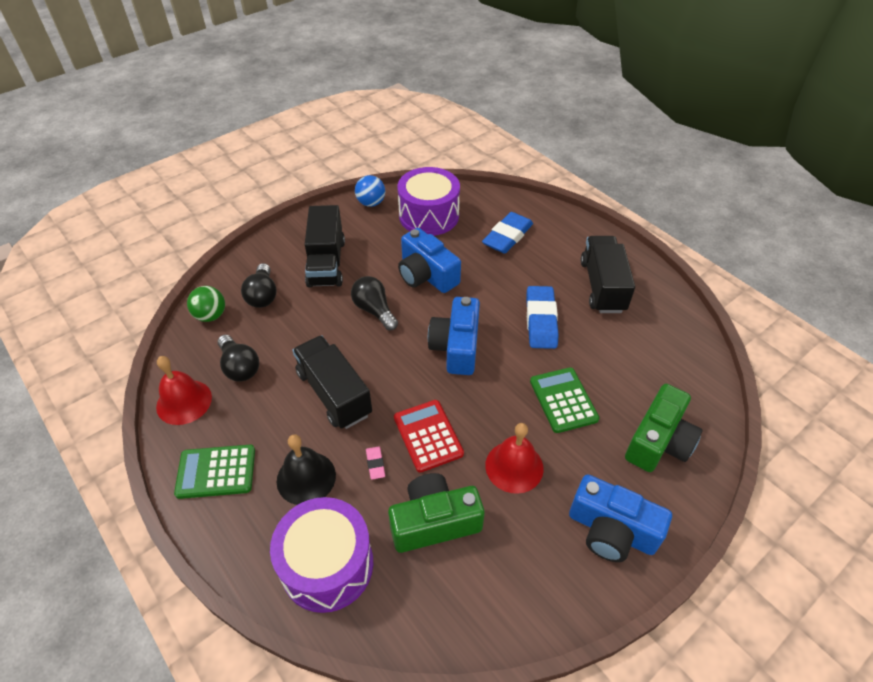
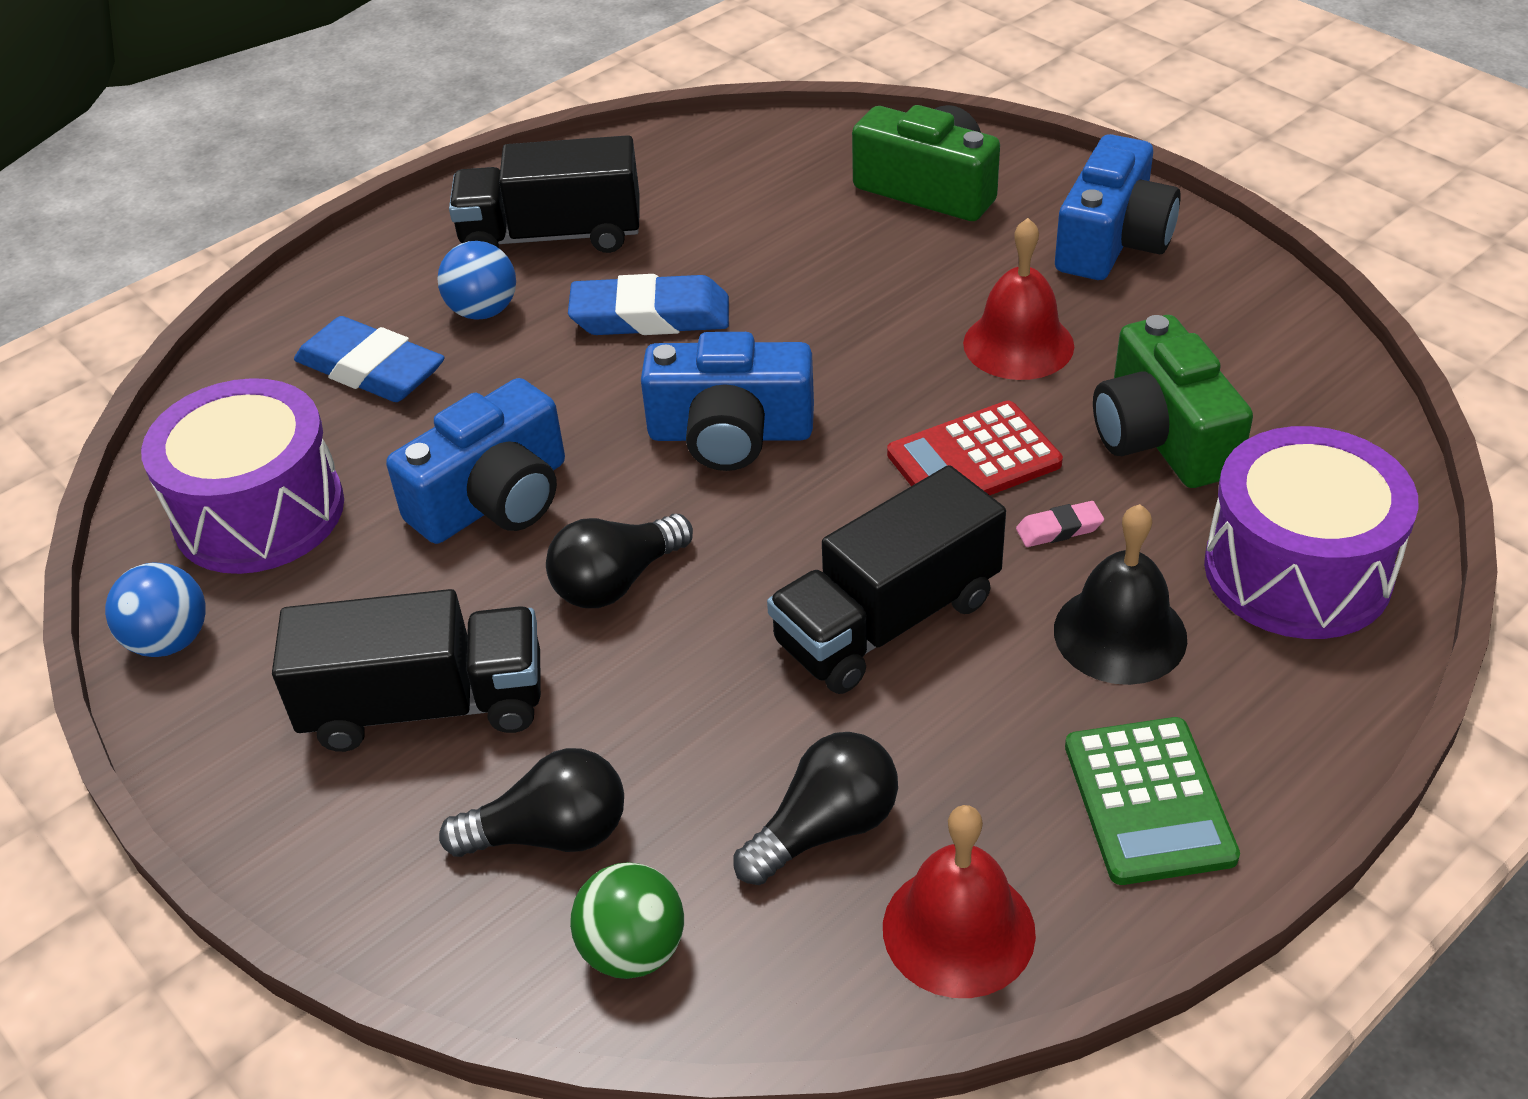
camera: 90 degrees left, 5 degrees down
green calculator [530,367,599,433] -> none
none -> blue ball [437,241,516,320]

